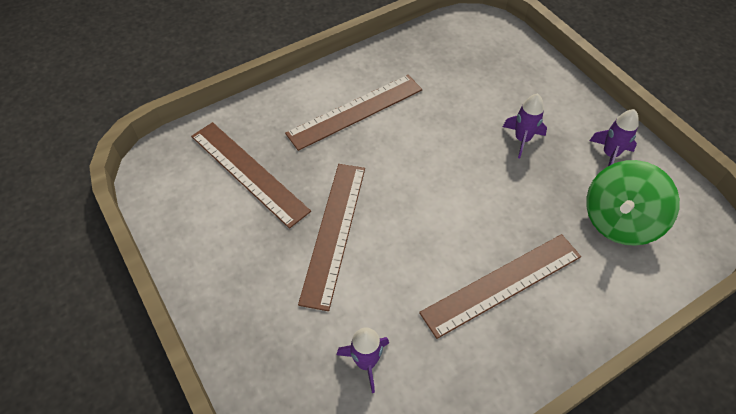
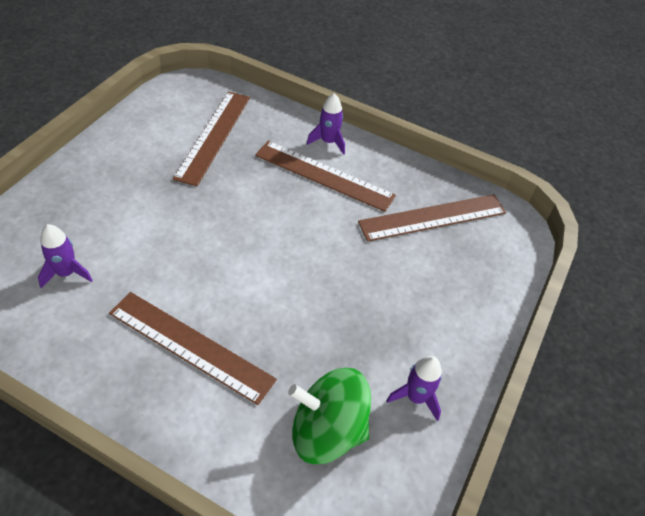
camera: 55 degrees right, 5 degrees down
brown ruler [298,164,365,311] -> brown ruler moved to [358,194,506,242]
purple rocket [503,94,547,158] -> purple rocket moved to [306,93,345,155]

